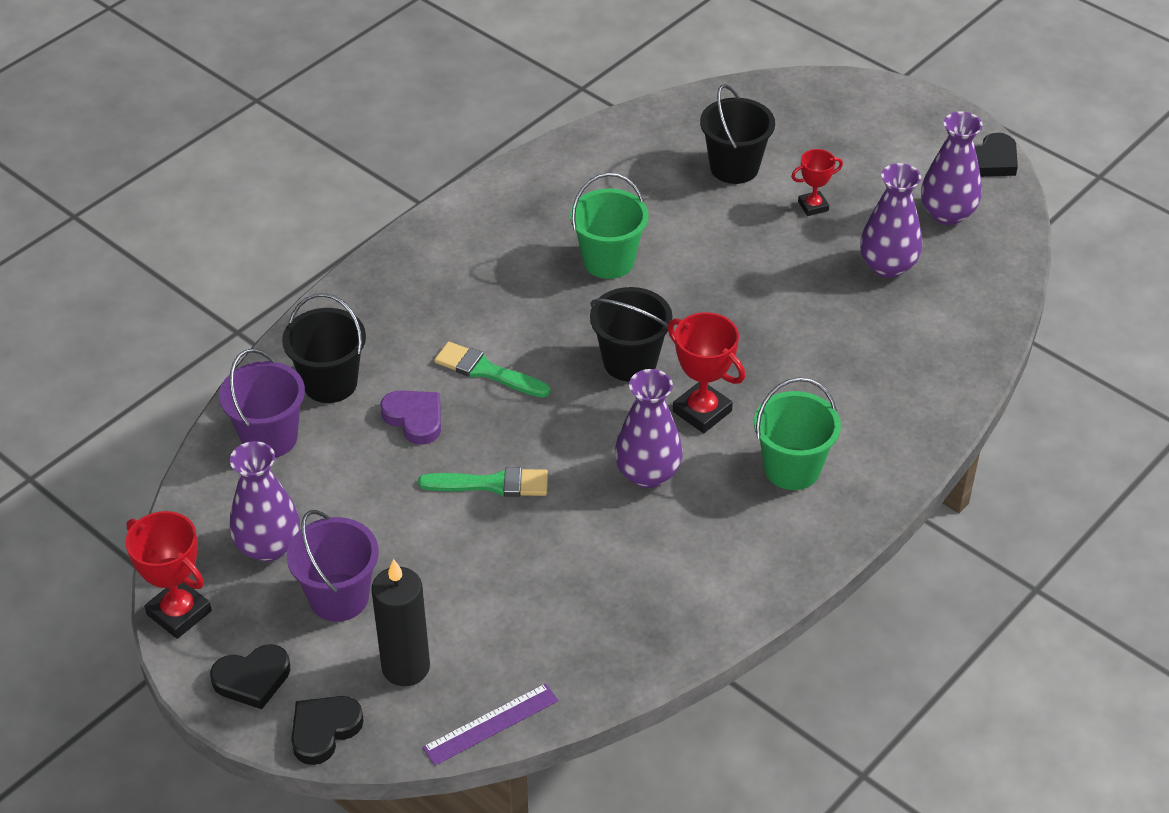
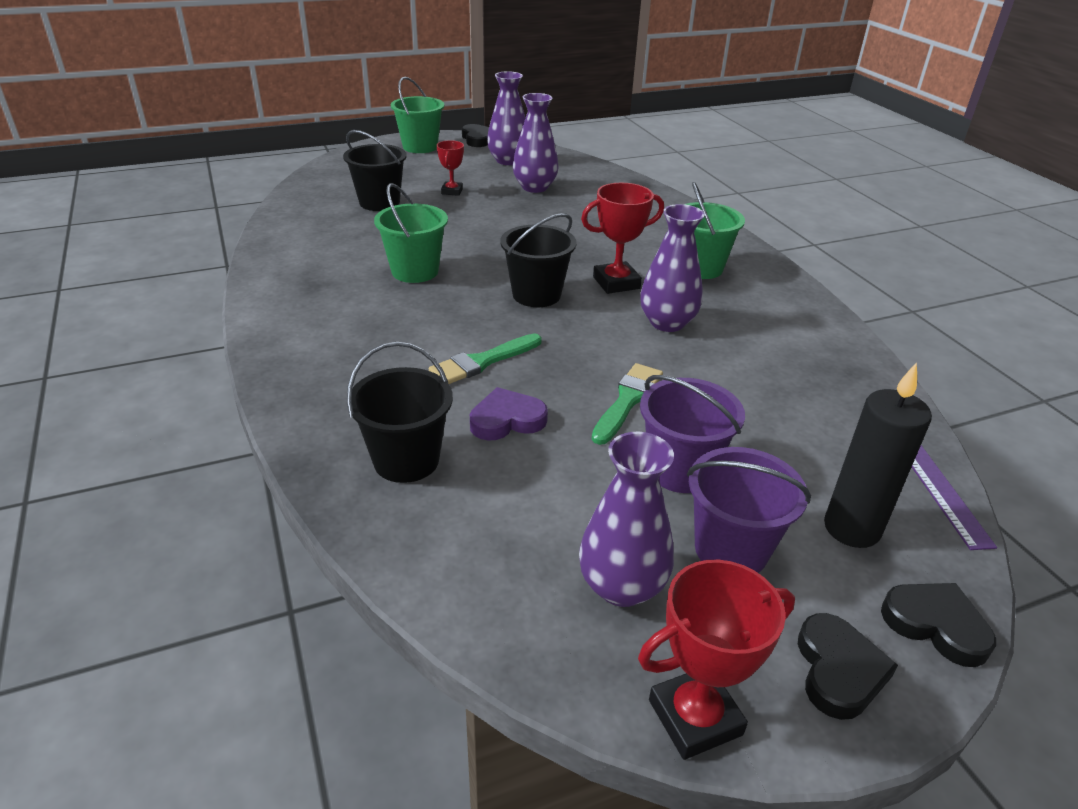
camera: 65 degrees left, 10 degrees down
purple bucket [219,349,305,458] -> purple bucket moved to [640,375,745,493]
black heart [291,696,364,765] -> black heart turned 150 degrees clockwise [881,583,996,667]
none -> green bucket [391,77,444,153]

